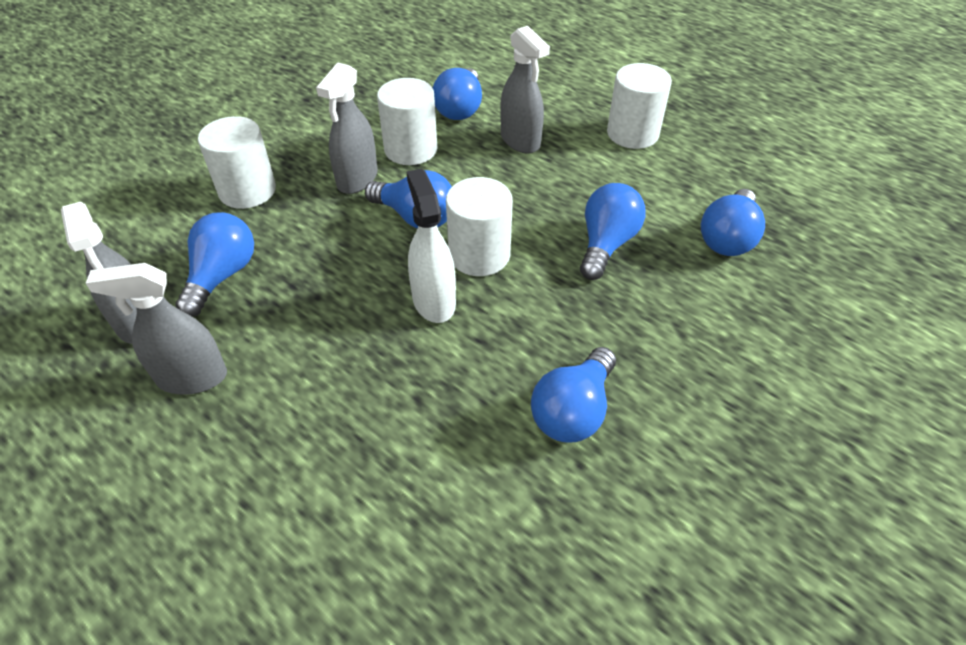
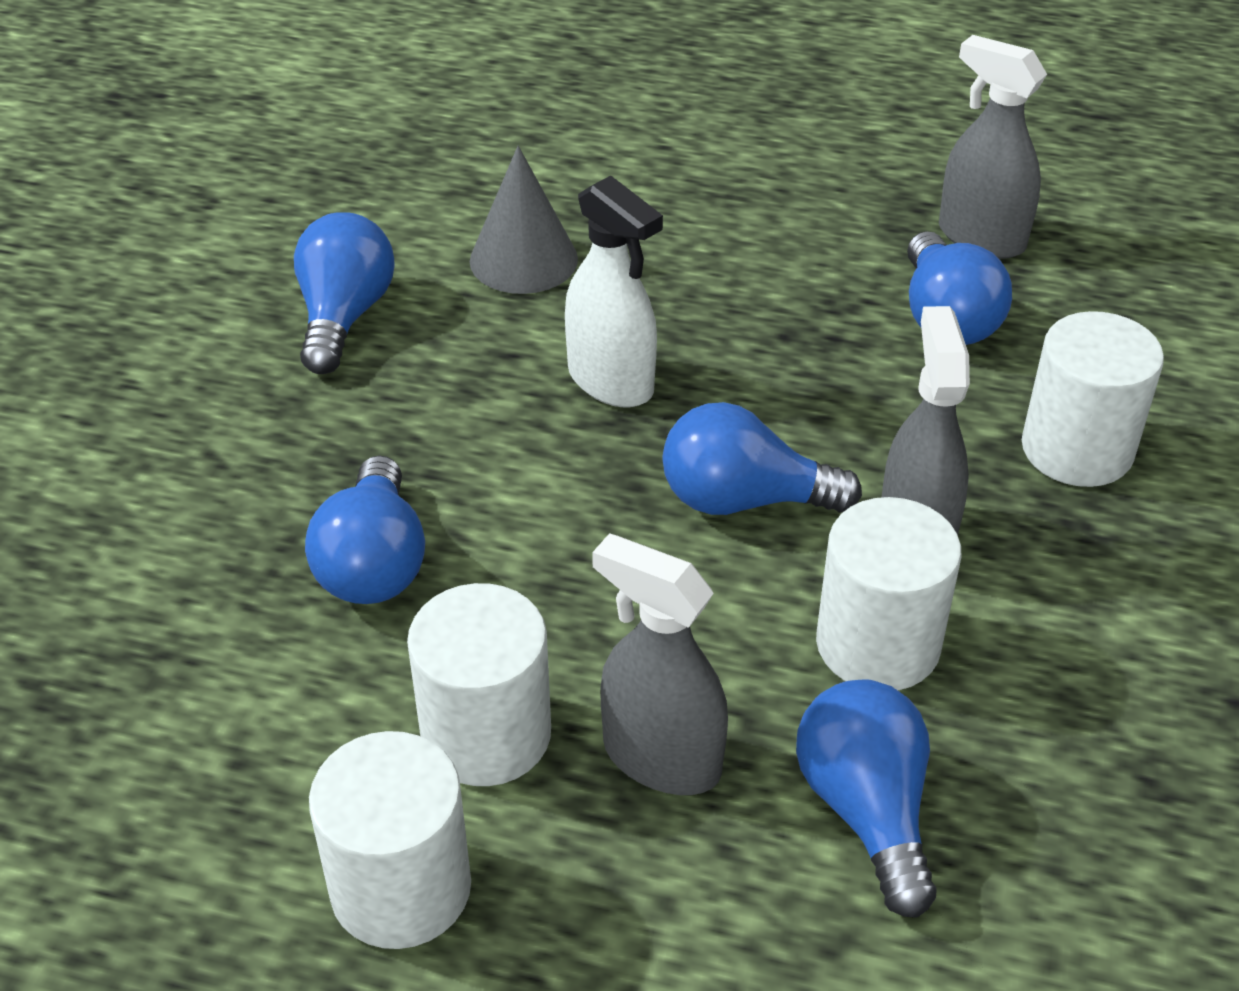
camera: 155 degrees right, 5 degrees down
grey spray bottle [86,263,227,394] -> none
white cylinder [446,177,513,276] -> white cylinder moved to [407,583,551,786]
blue light bulb [701,189,765,256] -> none
none -> grey cone [470,146,578,294]

